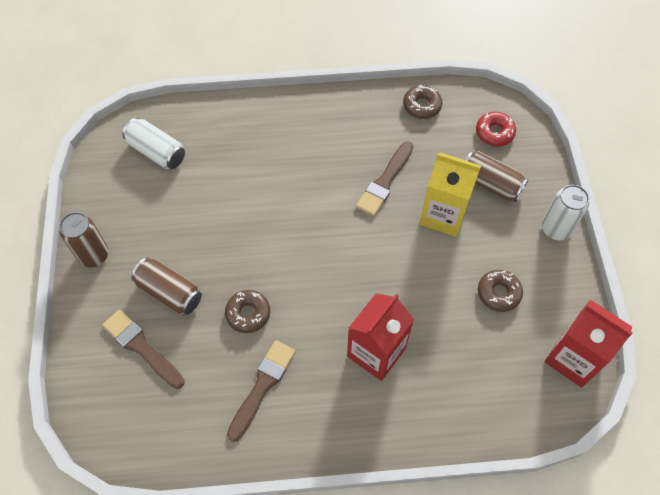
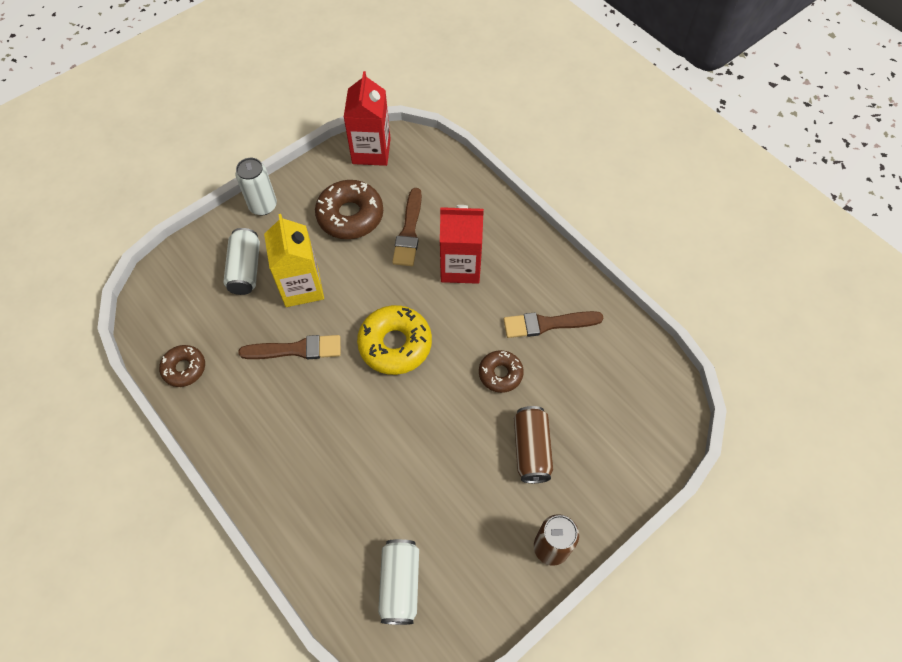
camera: 125 degrees left, 0 degrees up
brown brush [102,310,185,389] -> brown brush moved to [392,188,422,266]
brown can [465,151,529,202] -> white can [223,228,260,295]
red donut [476,112,516,146] -> none
brown donut [478,270,523,312] -> brown donut [315,180,383,239], size x1.69
none -> yellow donut [357,305,432,375]

